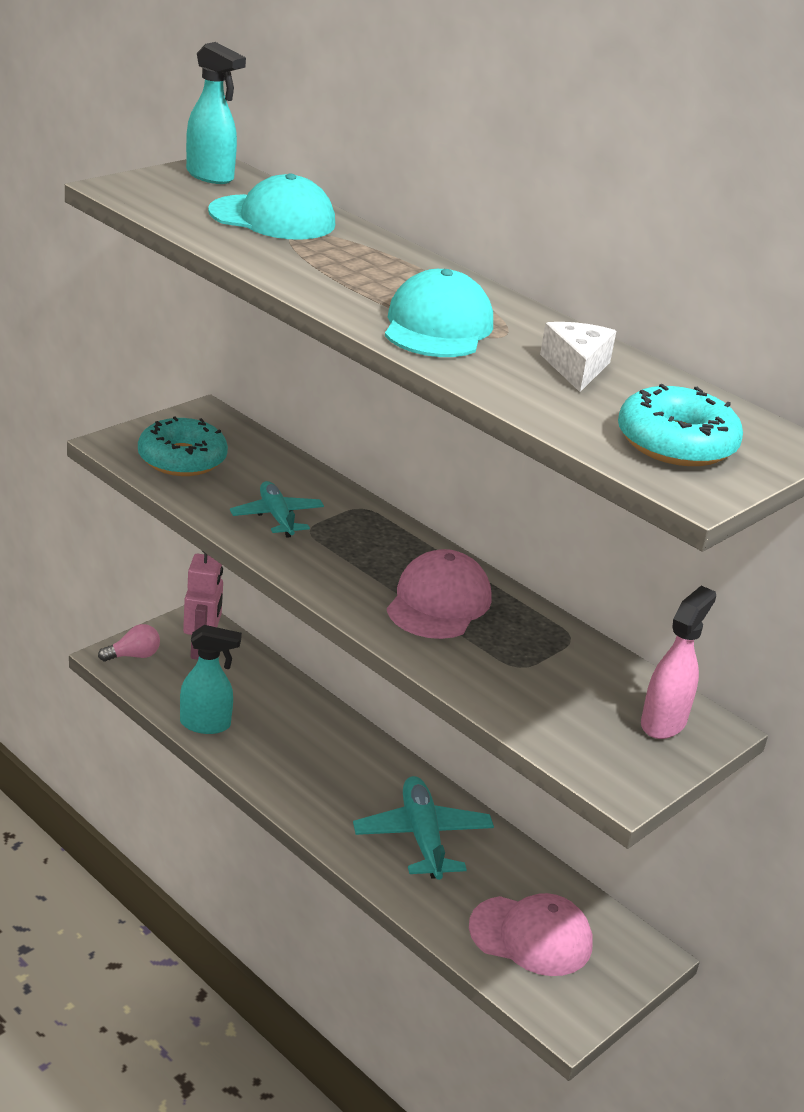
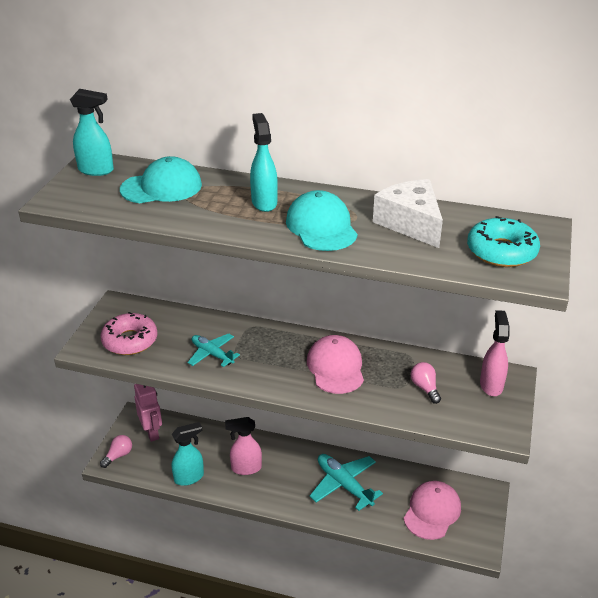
camera: 25 degrees left, 5 degrees up
turquoise donut [138,417,228,476] -> pink donut [100,312,158,355]
pink cap [469,893,593,976] -> pink cap turned 45 degrees counterclockwise [403,481,461,540]
white cheese [540,322,616,392] -> white cheese [373,179,443,248], size x1.55
none -> pink spray bottle [225,417,262,475]
none -> turquoise spray bottle [250,113,278,212]
none -> pink light bulb [410,362,441,404]

